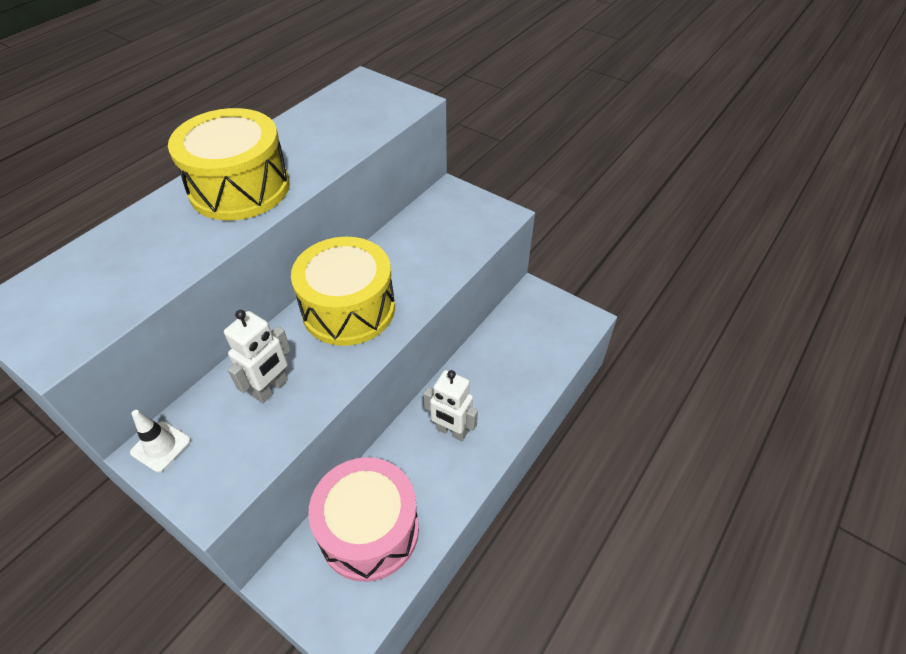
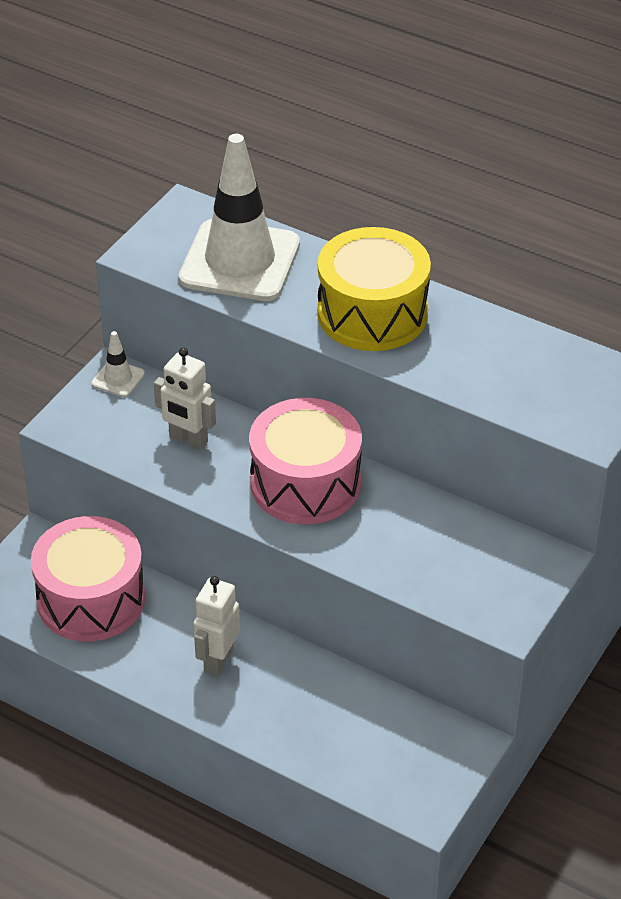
camera: 85 degrees right, 5 degrees down
yellow drum [291,237,395,346] -> pink drum [249,398,362,524]
none -> white traffic cone [179,134,300,301]

